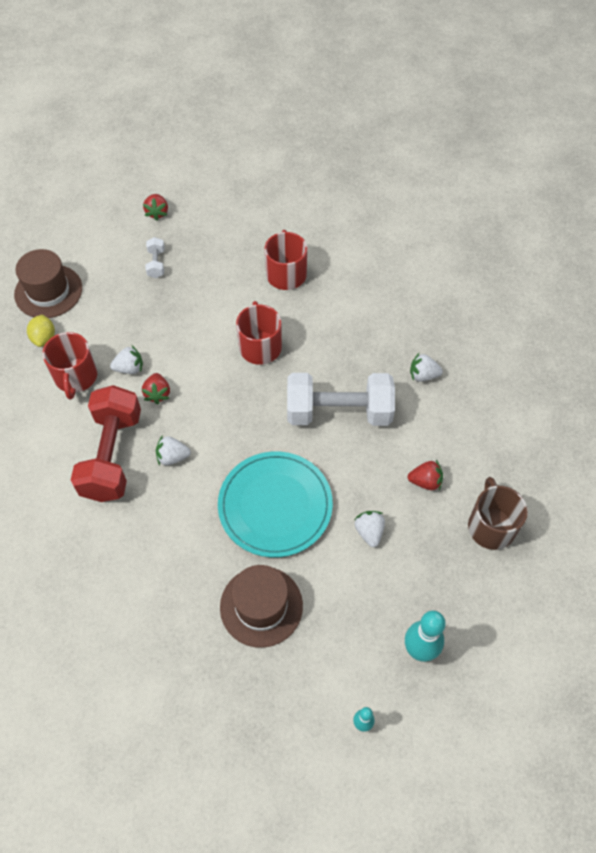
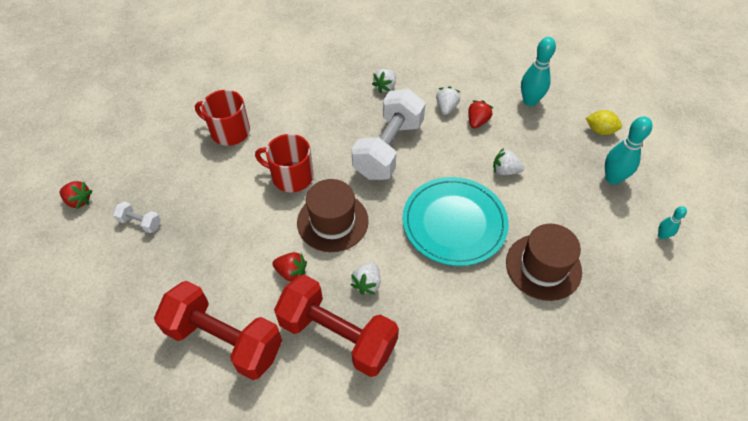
camera: 65 degrees left, 5 degrees down
brown hat [14,249,82,318] -> brown hat moved to [297,179,369,252]
yellow lemon [27,315,55,347] -> yellow lemon moved to [586,110,622,135]
red mug [42,332,98,400] -> red dumbbell [154,281,282,380]
white strawberry [110,345,143,374] -> white strawberry moved to [436,86,460,115]
brown mug [468,477,528,550] -> turquoise bowling pin [521,37,556,106]

